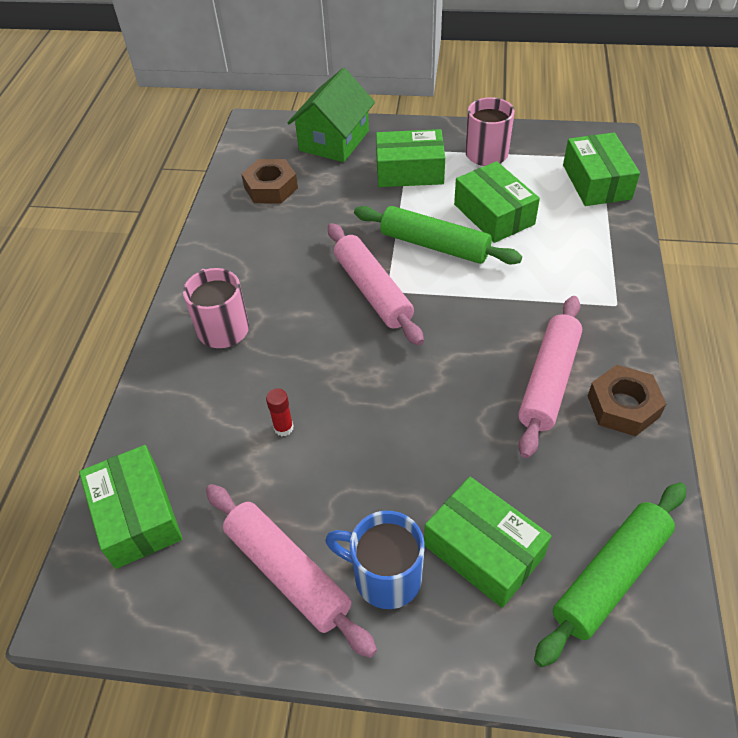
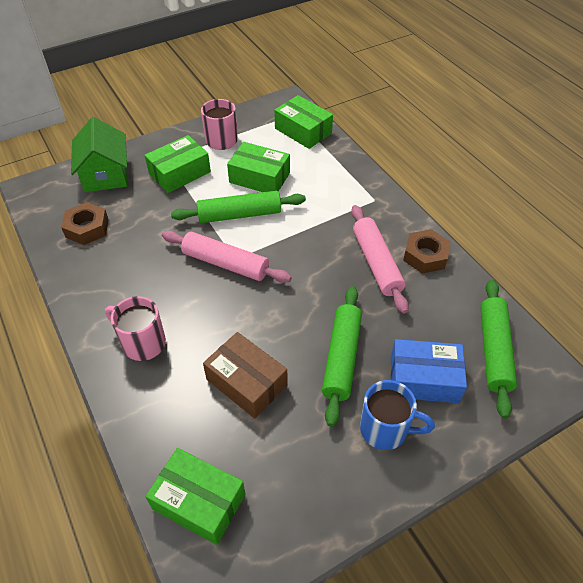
camera: 40 degrees left, 0 degrees up
pink rolling pin [206,484,377,658] -> none
red glue stick [266,388,293,436] -> brown box [203,332,288,418]
blue mug [325,511,425,609] -> blue mug turned 150 degrees counterclockwise [360,380,435,450]
green box [424,477,552,608] -> blue box [391,339,467,403]
none -> green rolling pin [322,286,362,427]

